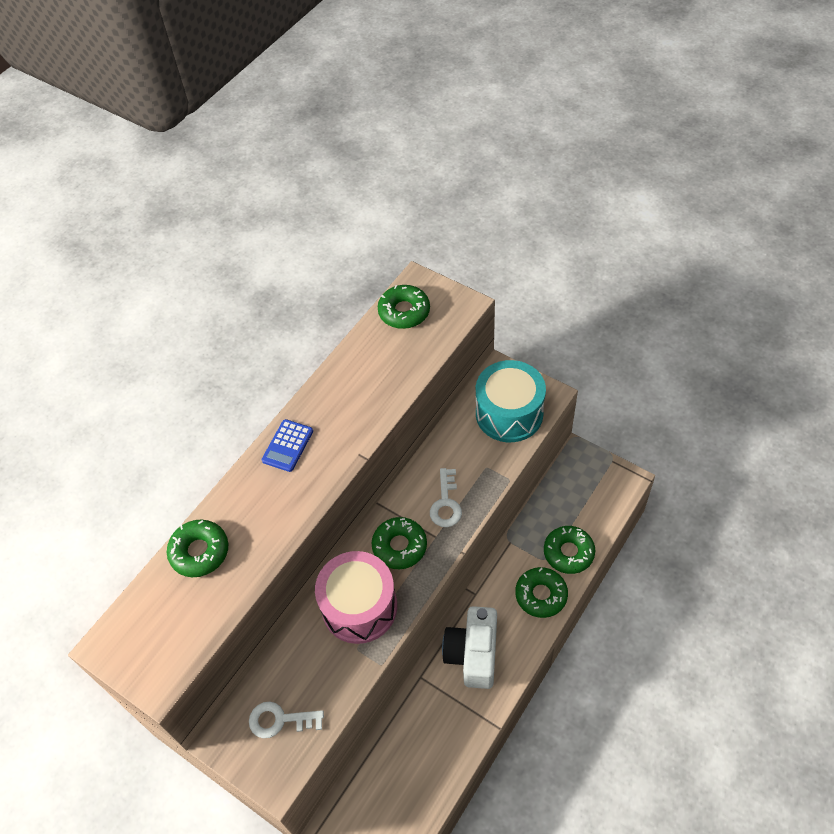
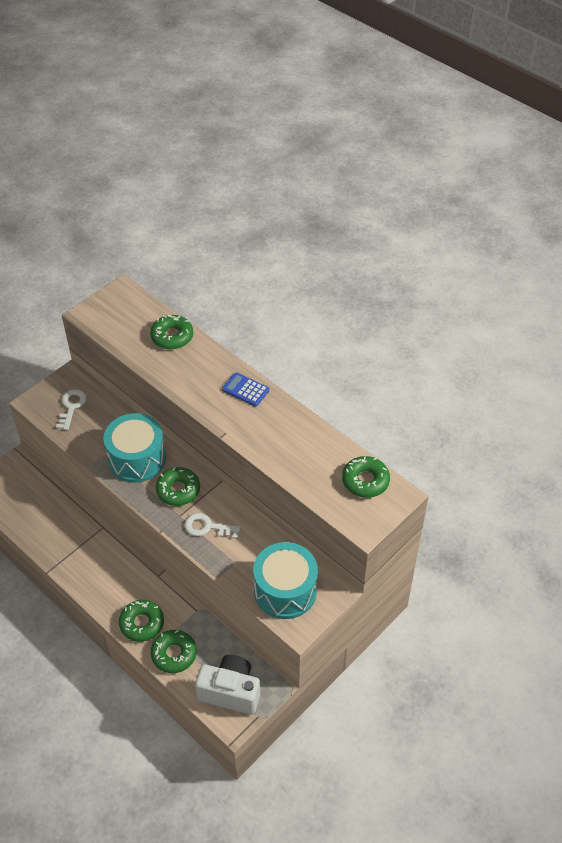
camera: 95 degrees right, 5 degrees down
pink drum [315,551,397,644] -> turquoise drum [103,413,166,483]
white camera [442,606,497,689] -> white camera moved to [195,655,260,715]

